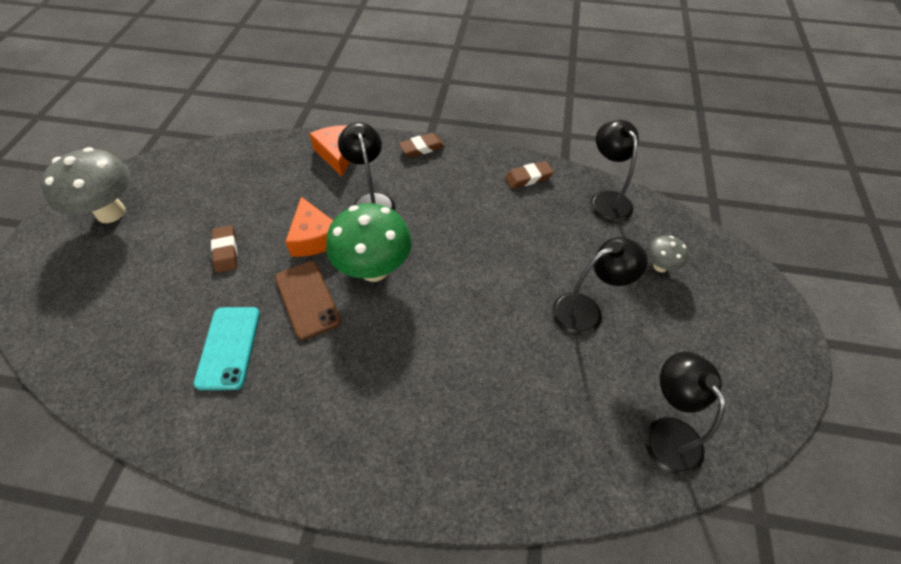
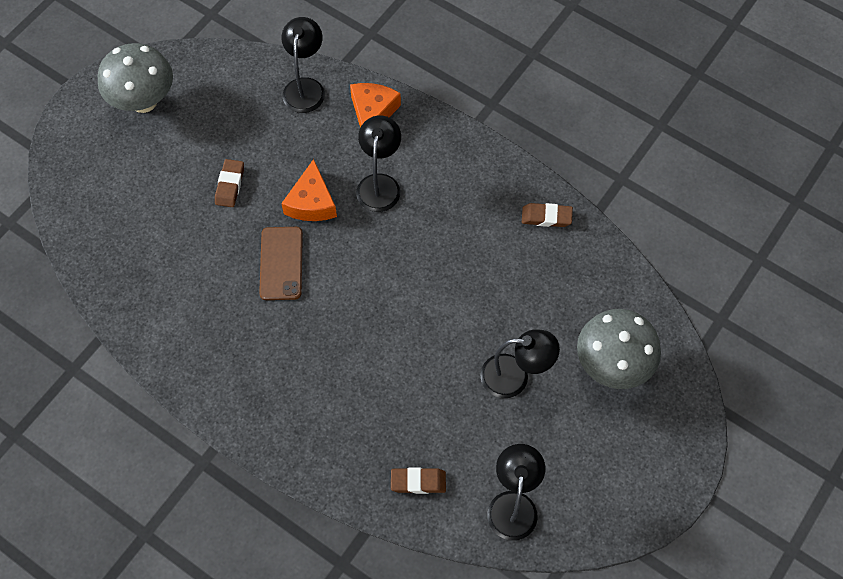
camera: 25 degrees right, 10 degrees up
turquoise phone [194,307,260,390] -> none
green mushroom [326,203,412,282] -> none
brown eraser [399,133,445,157] -> brown eraser moved to [391,468,446,494]
black lamp [590,120,639,223] -> black lamp moved to [282,17,325,113]
grey mushroom [647,236,689,272] -> grey mushroom [577,309,661,389], size x2.06

